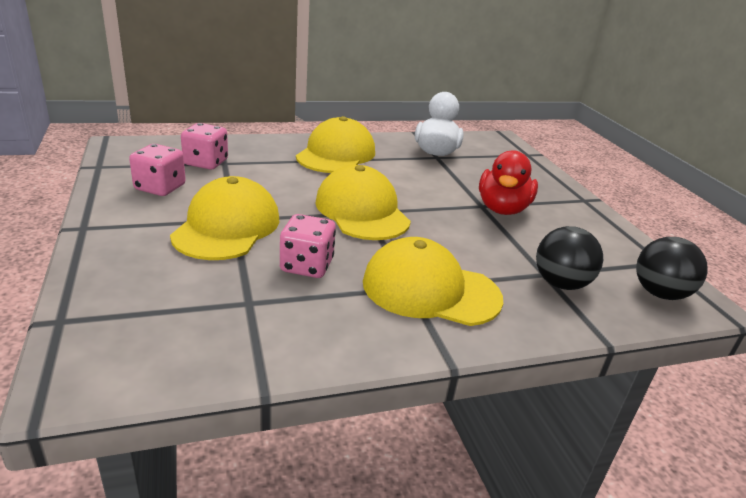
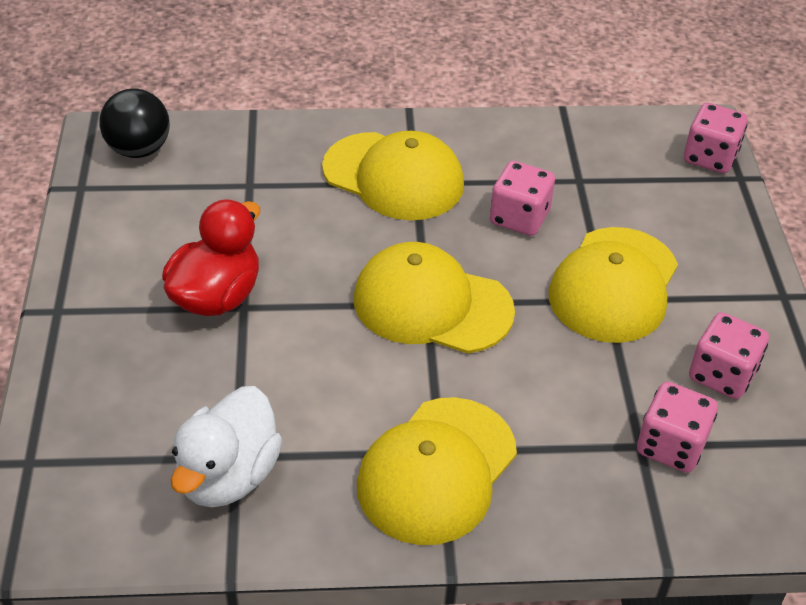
camera: 165 degrees left, 15 degrees up
yellow cap [315,165,411,240] -> yellow cap turned 120 degrees clockwise [354,242,515,353]
black ball [536,226,603,290] -> none
none -> pink dice [684,103,748,174]

